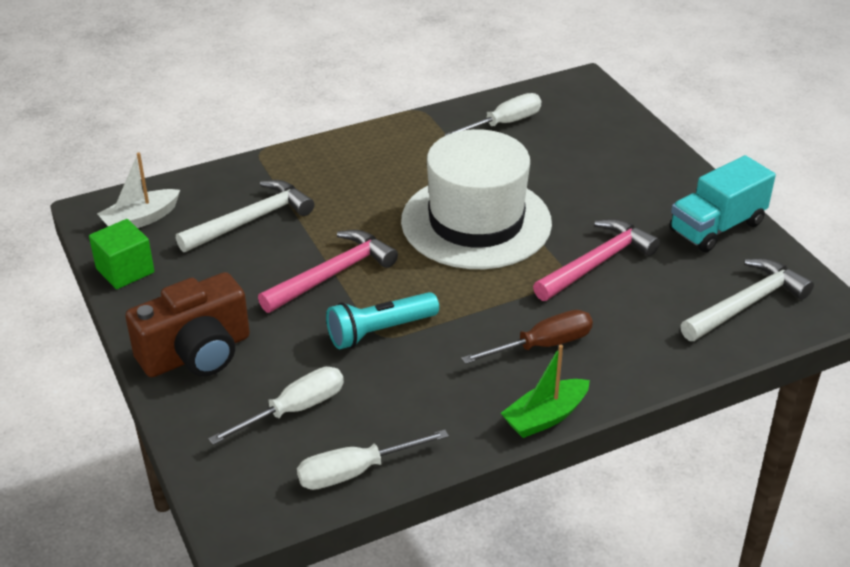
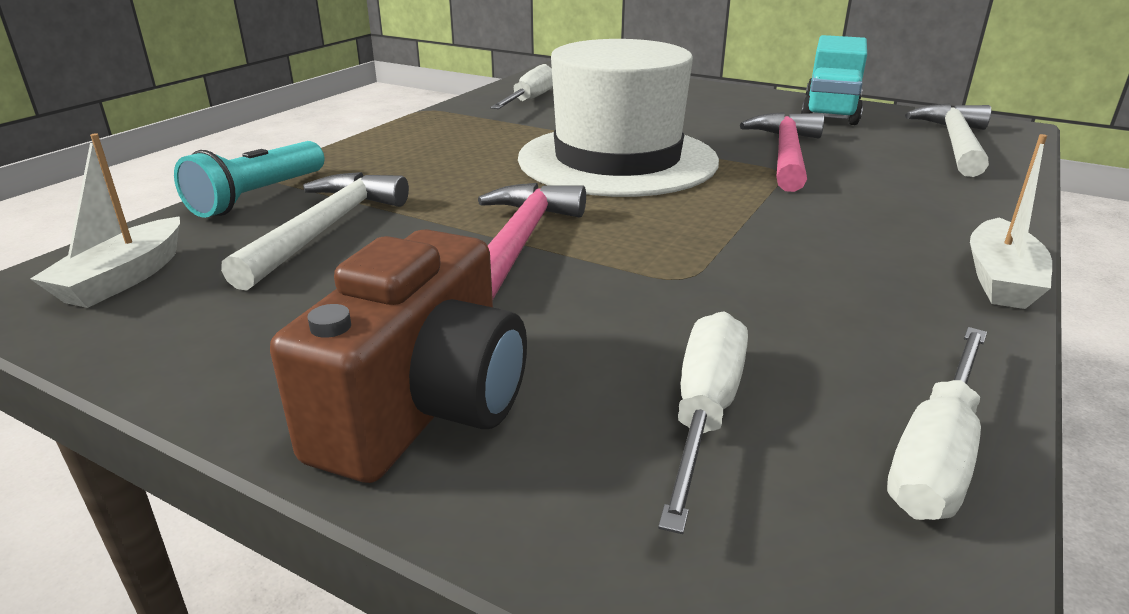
camera: 35 degrees left, 10 degrees down
green cube [89,219,154,289] -> none
turquoise flashlight [326,292,439,349] -> turquoise flashlight moved to [174,141,324,218]
brown screwdriver [461,310,593,364] -> none
green boat [501,345,590,438] -> white boat [970,134,1052,309]

